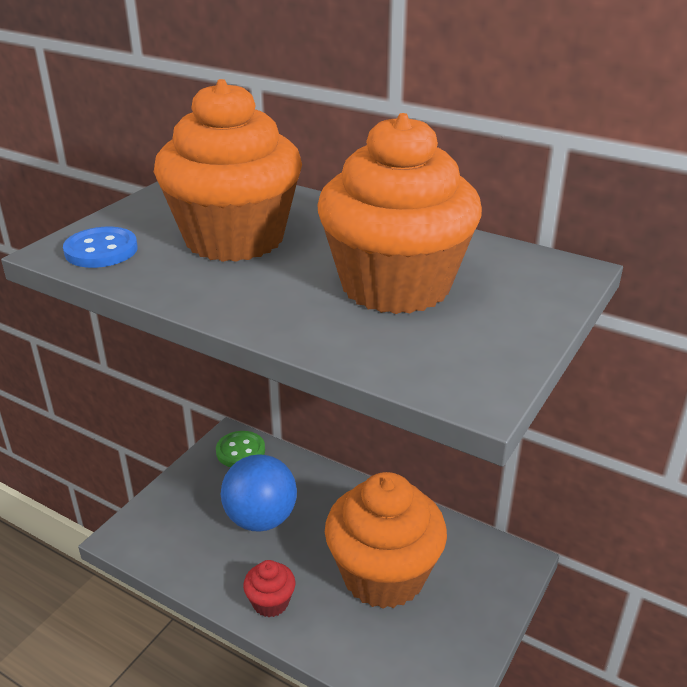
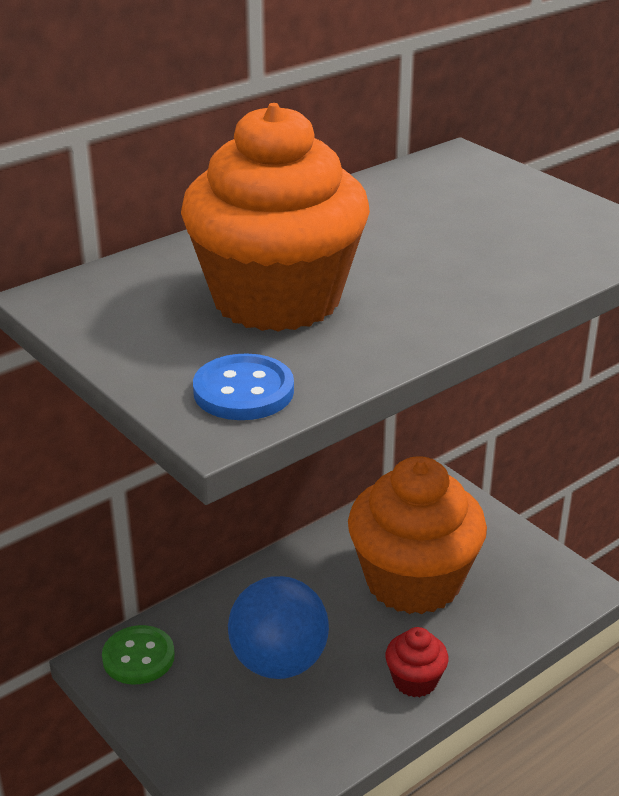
camera: 70 degrees left, 0 degrees up
orange cupcake [318,113,482,314] -> none

